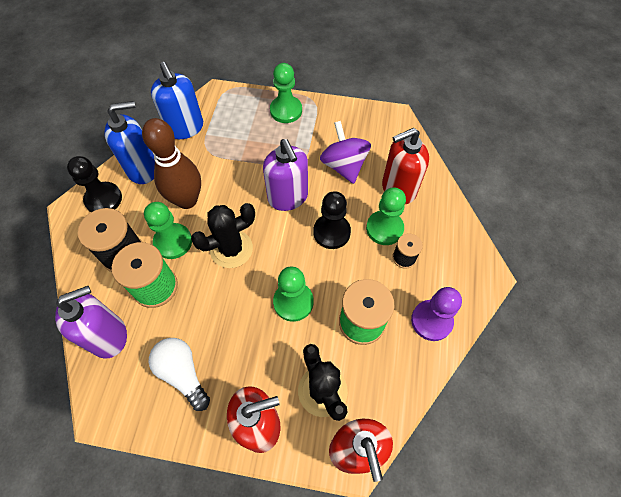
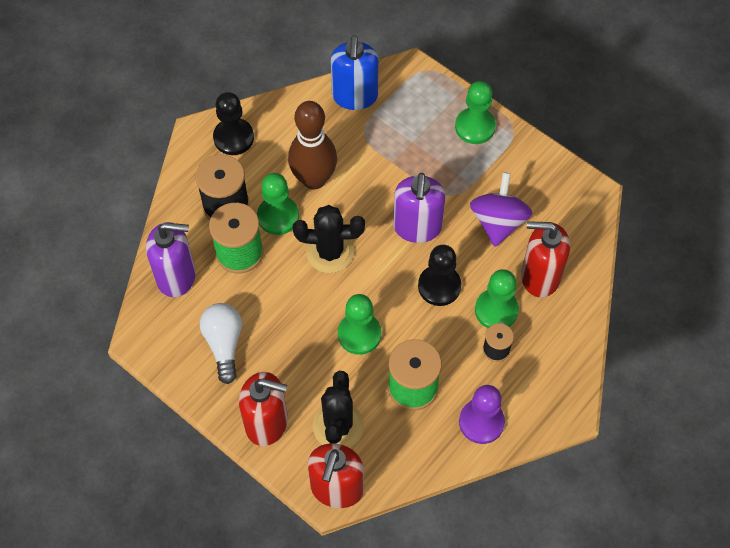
camera: 30 degrees right, 0 degrees up
blue soap dispenser [104,101,155,184] -> none

